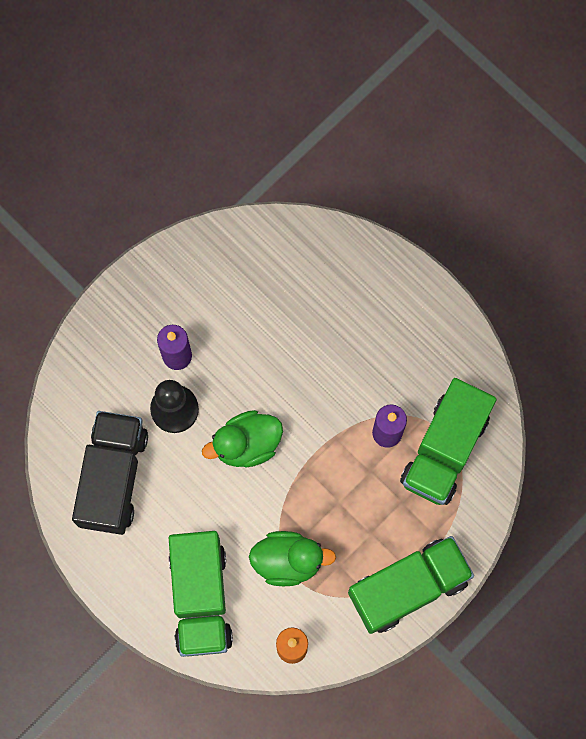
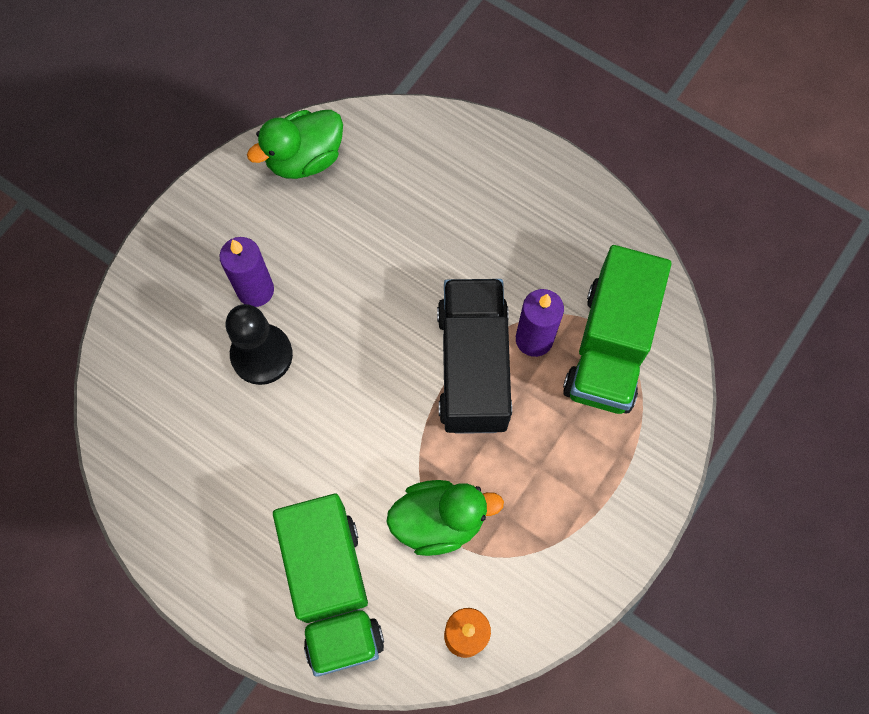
camera: 10 degrees left, 5 degrees down
black truck [72,411,148,535] -> black truck moved to [437,279,512,434]
green duck [202,410,283,467] -> green duck moved to [247,110,343,179]
green truck [348,536,474,634] -> none

